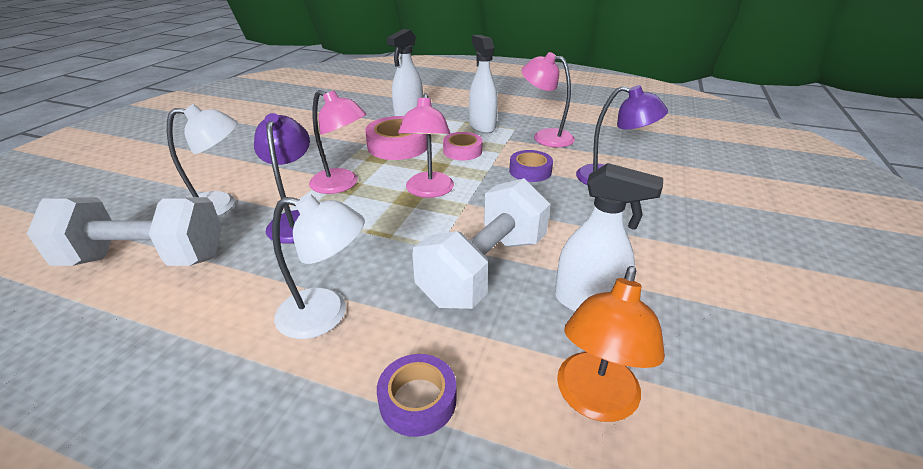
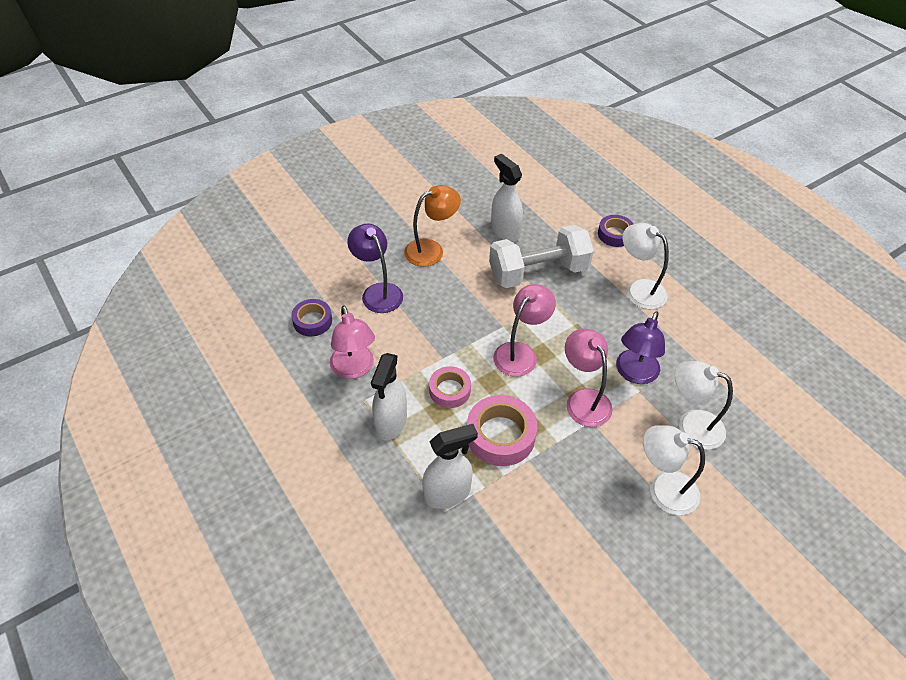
camera: 145 degrees left, 15 degrees up
white dumbbell [27,197,222,266] -> none
purple tape [509,150,553,182] -> purple tape moved to [291,299,332,337]
orange lamp [557,266,665,422] -> orange lamp moved to [404,185,461,267]
none -> white lamp [643,425,705,515]

